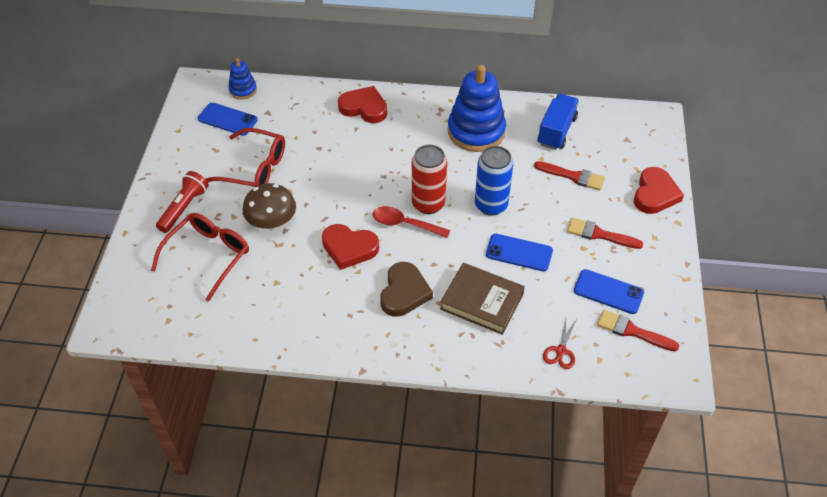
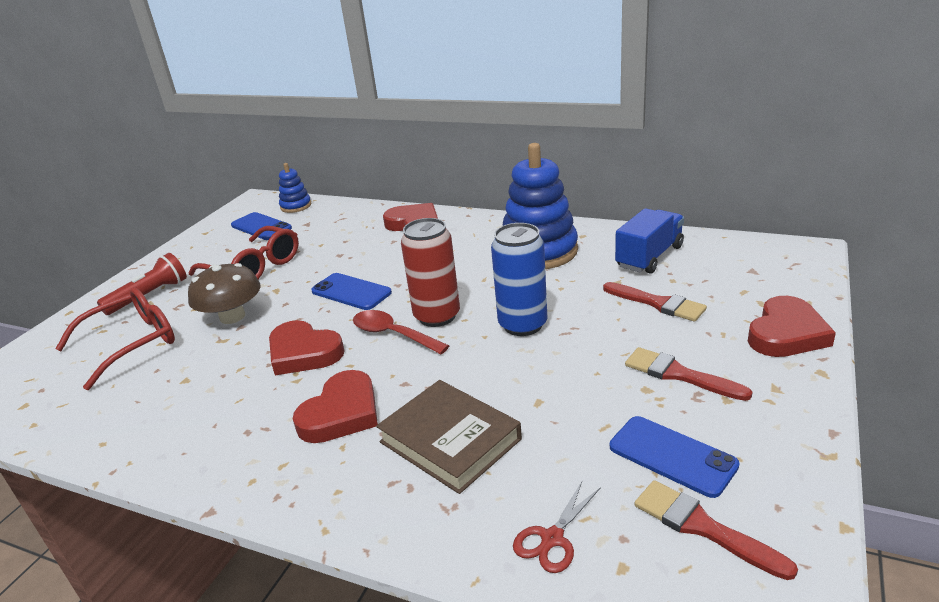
camera: 20 degrees right, 20 degrees down
brown heart [380,262,433,317] -> red heart [293,370,378,443]
blue phone [486,234,553,271] -> blue phone moved to [311,273,392,310]

